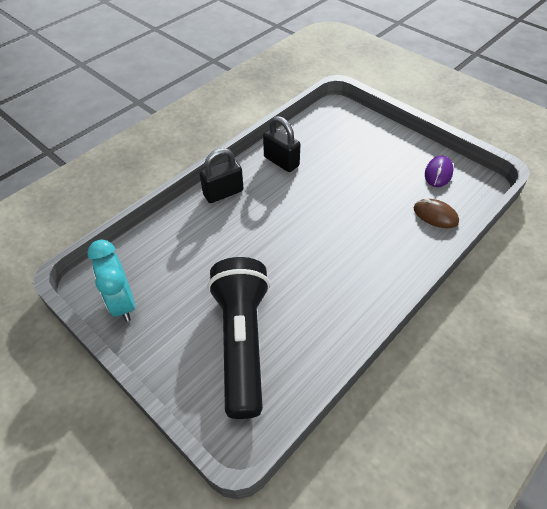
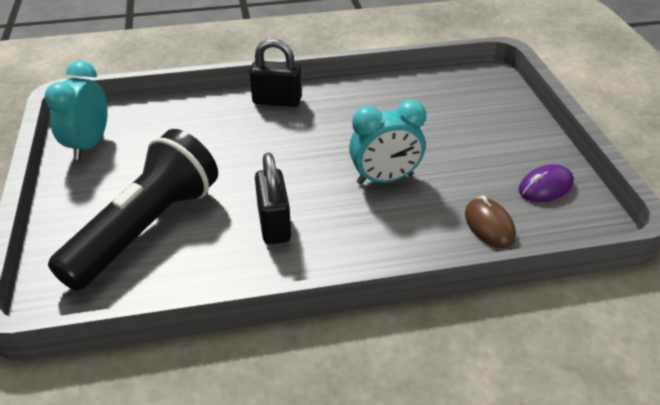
camera: 35 degrees right, 10 degrees down
black padlock [263,116,301,172] -> black padlock moved to [255,153,291,244]
none -> turquoise clock [349,100,426,184]

